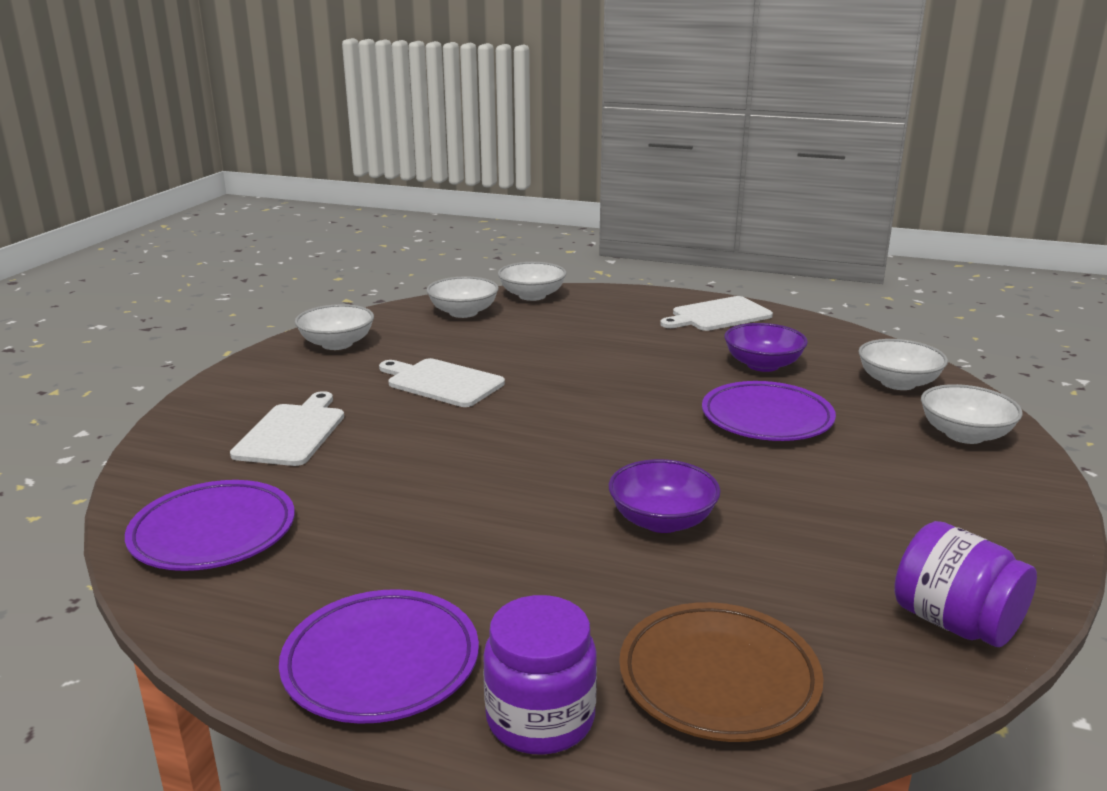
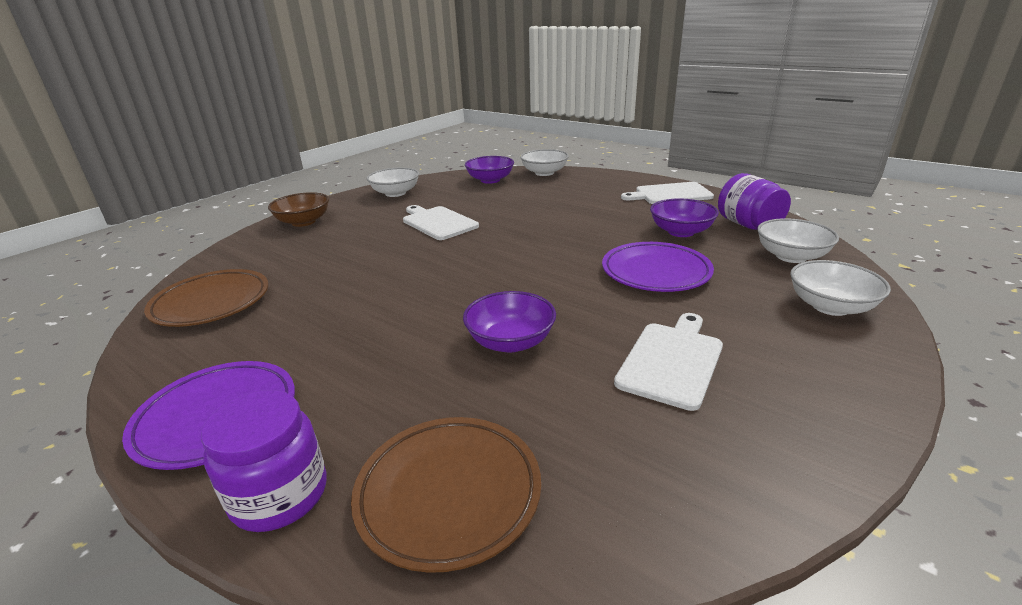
camera: 20 degrees right, 5 degrees up
purple plate [125,480,295,571] -> brown plate [144,269,268,327]
white cutting board [230,391,344,466] -> white cutting board moved to [614,313,723,411]
white bowl [426,276,499,318] -> purple bowl [465,156,514,184]
purple jar [894,521,1037,647] -> purple jar moved to [718,173,791,230]
none -> brown bowl [268,192,329,227]

